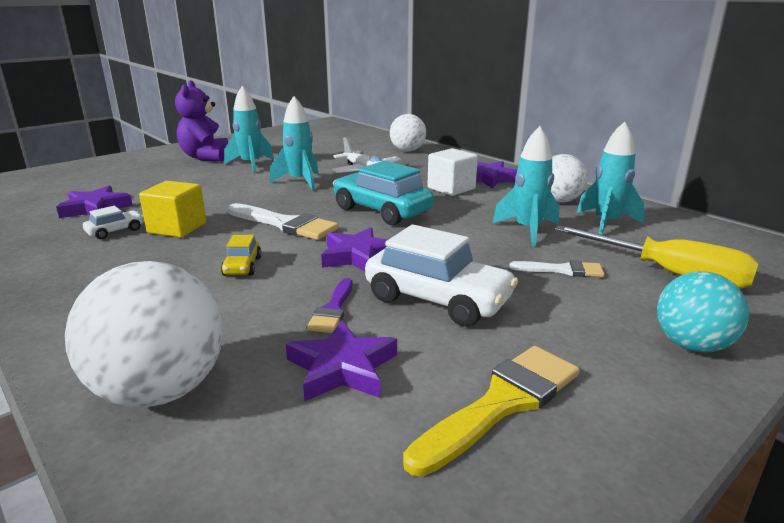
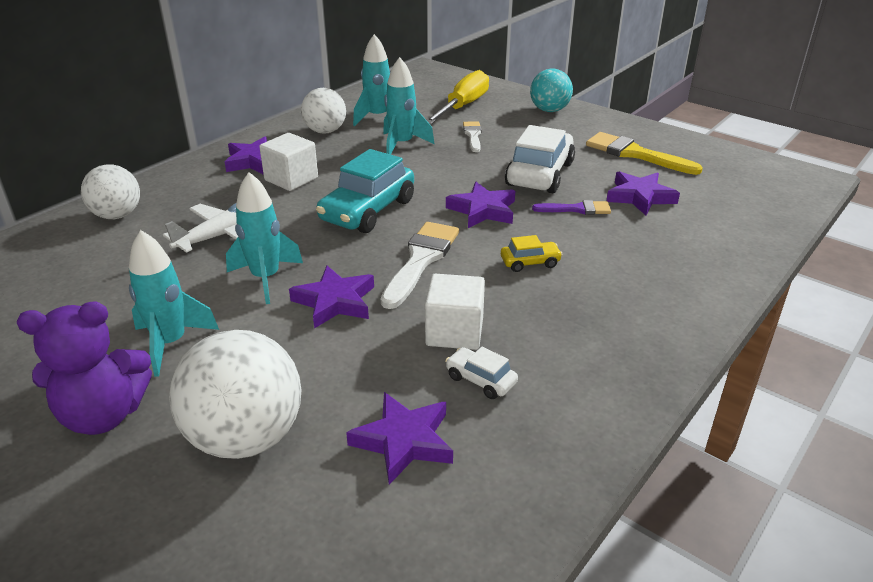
camera: 100 degrees left, 10 degrees up
white ball [65,261,223,407] -> white ball moved to [169,330,301,459]
yellow cube [139,181,206,238] -> white cube [425,274,485,350]
none -> purple star [289,266,374,329]

